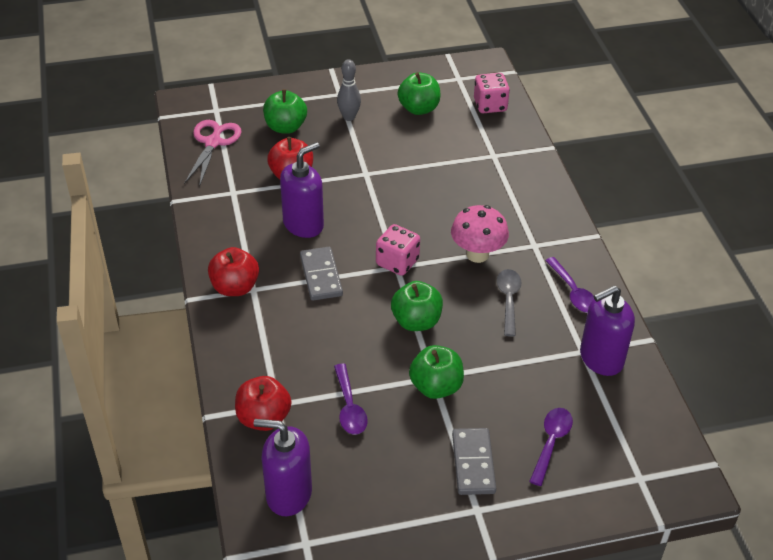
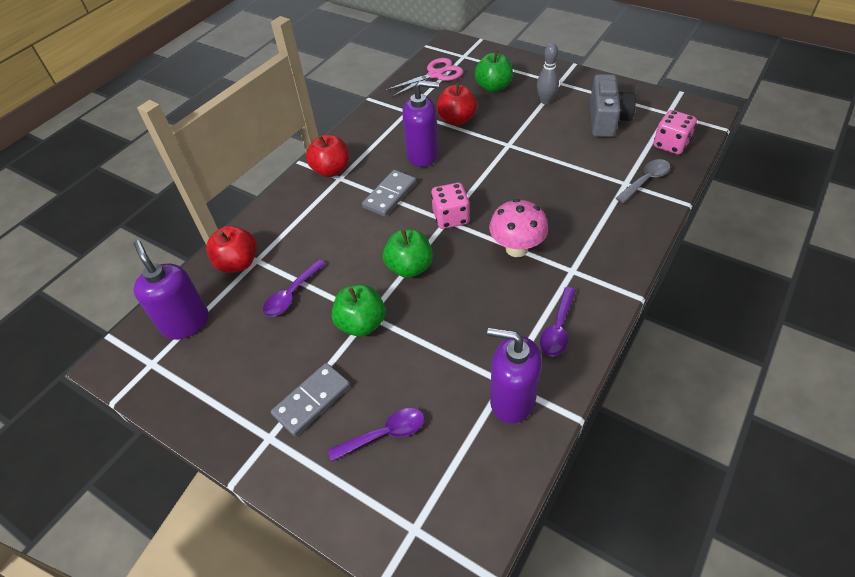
camera: 50 degrees right, 5 degrees up
green apple [398,72,440,115] -> grey camera [590,74,636,137]
grey spoon [497,269,522,337] -> grey spoon moved to [616,159,670,203]

